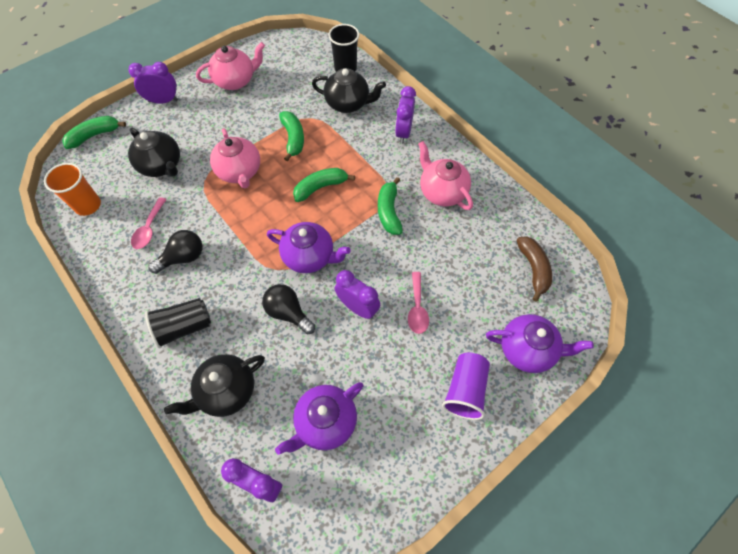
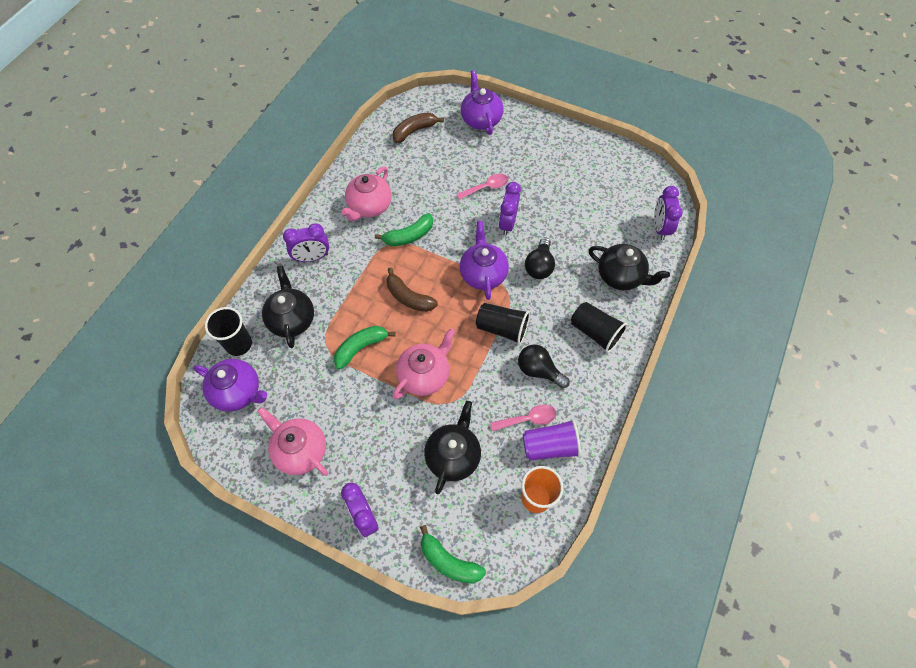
camera: 115 degrees left, 0 degrees up
purple teapot [275,382,363,455] -> purple teapot moved to [193,359,267,412]
green banana [293,168,355,202] -> brown banana [387,267,438,312]
purple cup [442,352,490,420] -> purple cup moved to [523,419,581,461]
none -> black cup [476,303,530,345]

